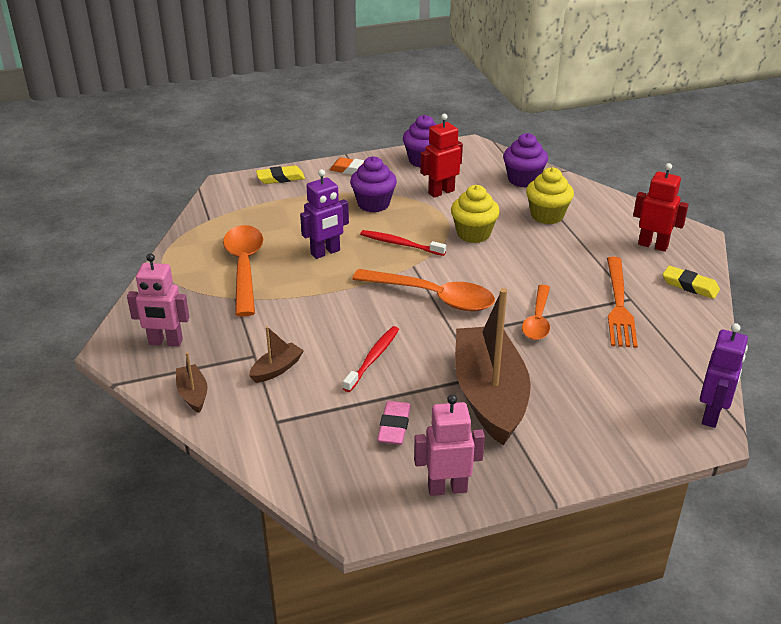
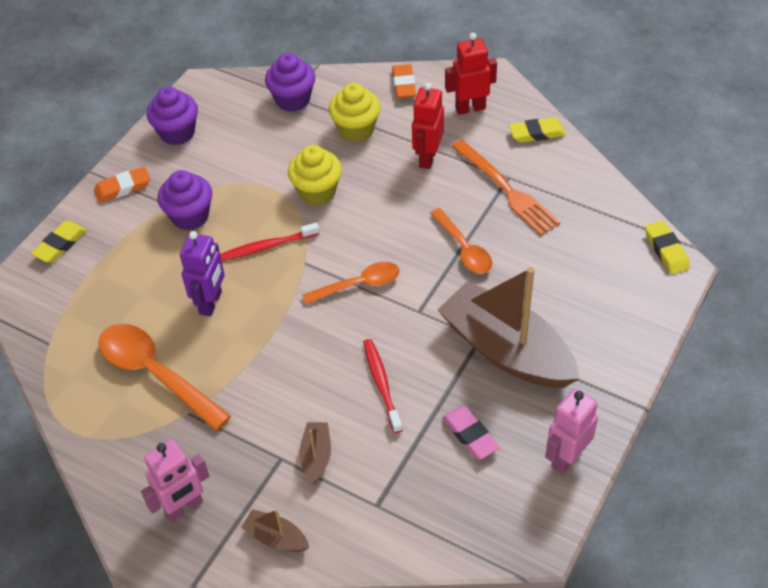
camera: 40 degrees left, 15 degrees up
orange spoon [352,269,495,311] -> orange spoon [302,262,400,304], size x0.63
red robot [420,114,463,198] -> red robot moved to [412,83,444,169]
purple robot [700,323,748,428] -> yellow eraser [645,220,690,274]
none -> orange eraser [392,64,416,98]

